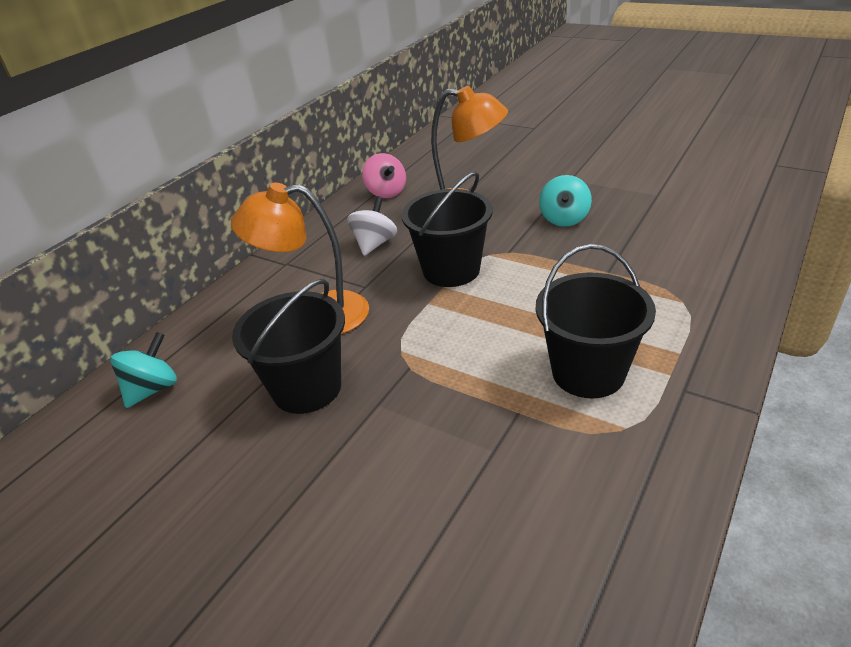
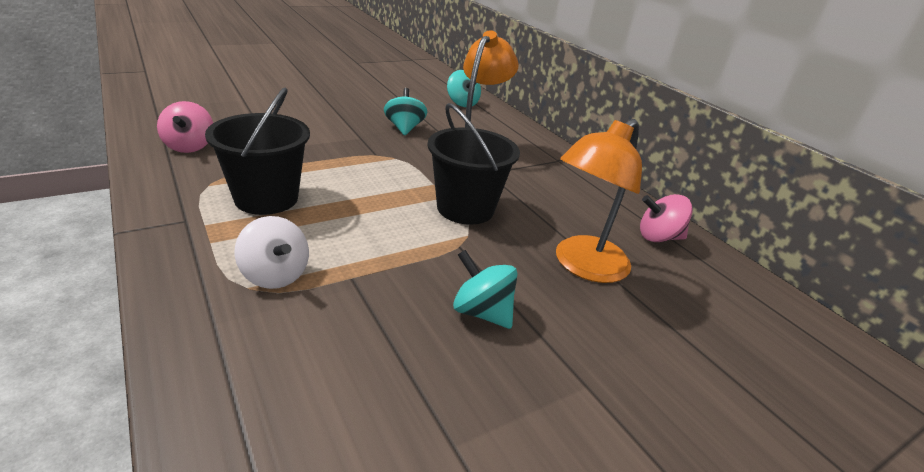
camera: 110 degrees right, 5 degrees down
black bucket [232,279,345,414] -> turquoise spinning top [384,88,427,136]
white spinning top [347,196,397,256] -> white spinning top moved to [235,216,309,289]
none -> pink spinning top [157,101,213,153]

